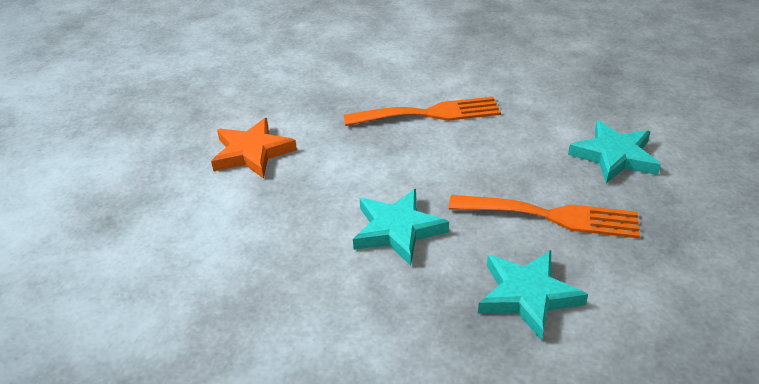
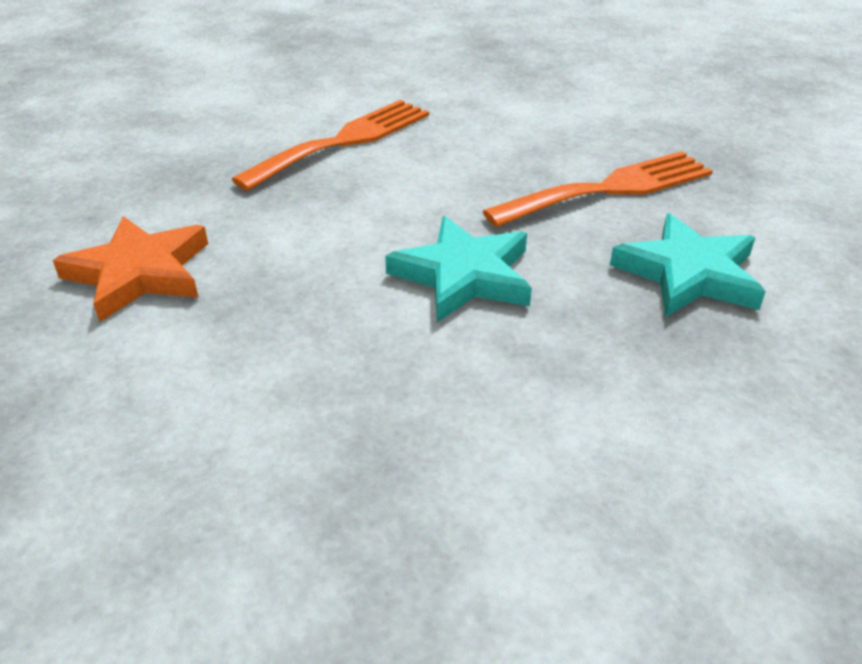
camera: 40 degrees left, 0 degrees up
turquoise star [568,120,661,183] -> none

